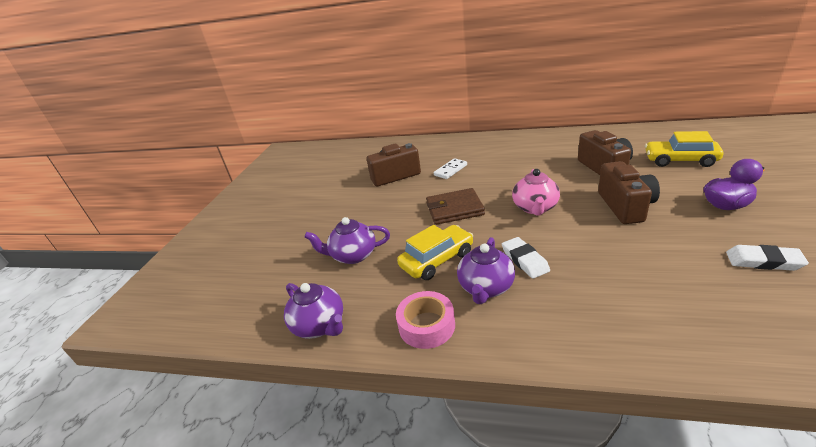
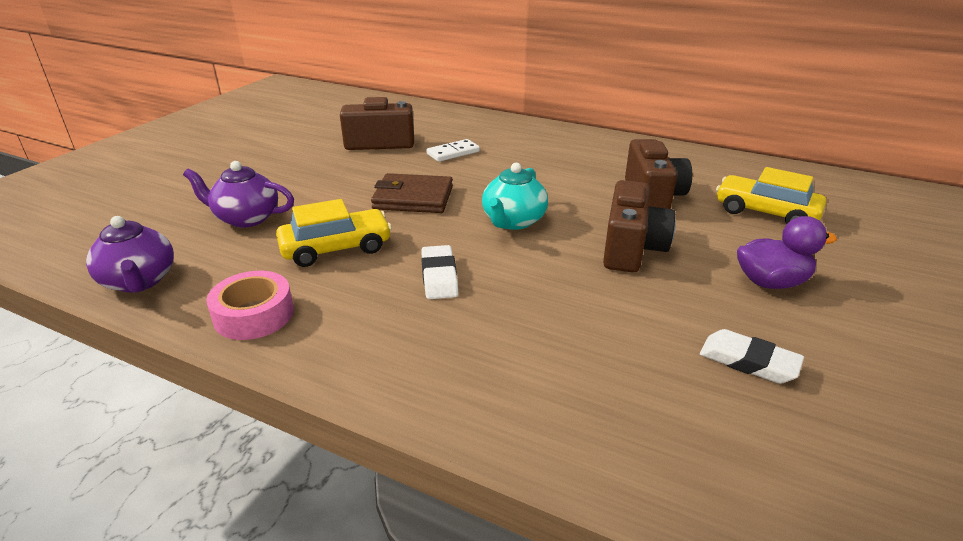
camera: 10 degrees right, 0 degrees up
purple teapot [457,237,515,304] -> none
pink teapot [512,169,560,216] -> turquoise teapot [482,163,548,230]

